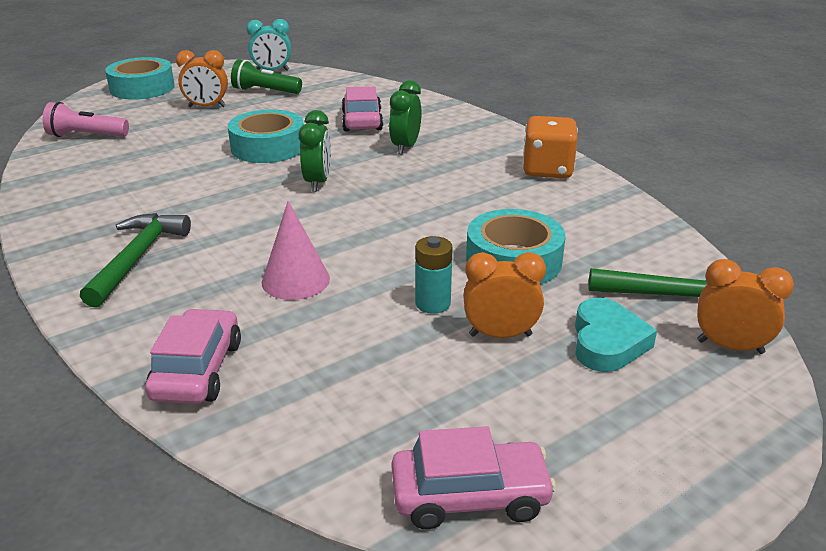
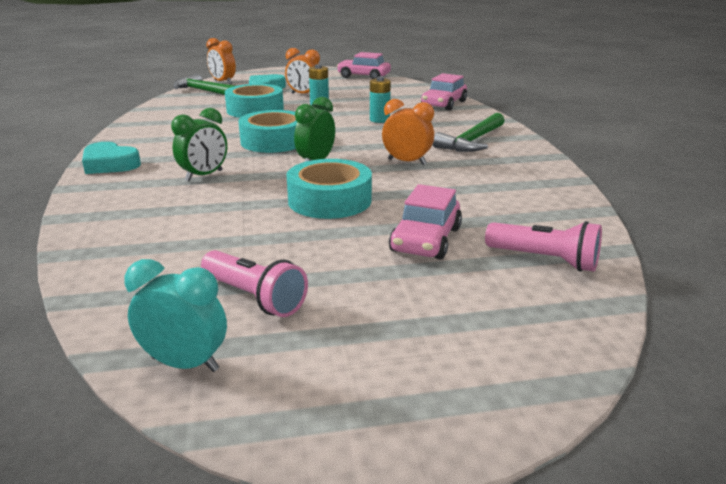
camera: 155 degrees left, 5 degrees down
turquoise tape [105,57,175,100] -> turquoise tape moved to [238,110,297,153]
orange clock [176,50,228,107] -> orange clock moved to [382,99,434,165]
green flashlight [231,60,302,94] -> pink flashlight [201,250,308,317]
pink cone [262,201,330,300] -> turquoise battery [370,76,391,123]
pink car [342,86,383,131] -> pink car moved to [389,184,462,260]
orange dice [522,116,578,178] -> none
none -> turquoise heart [82,142,141,174]

